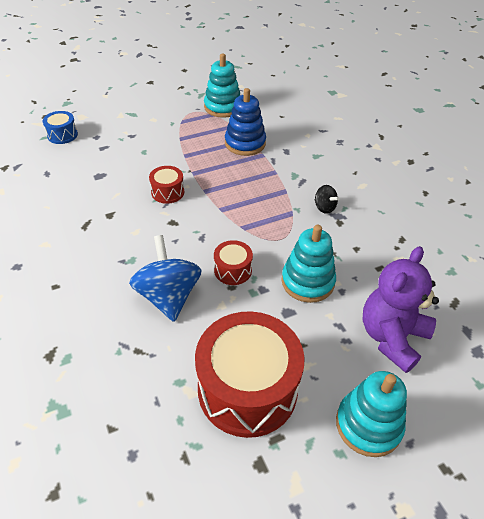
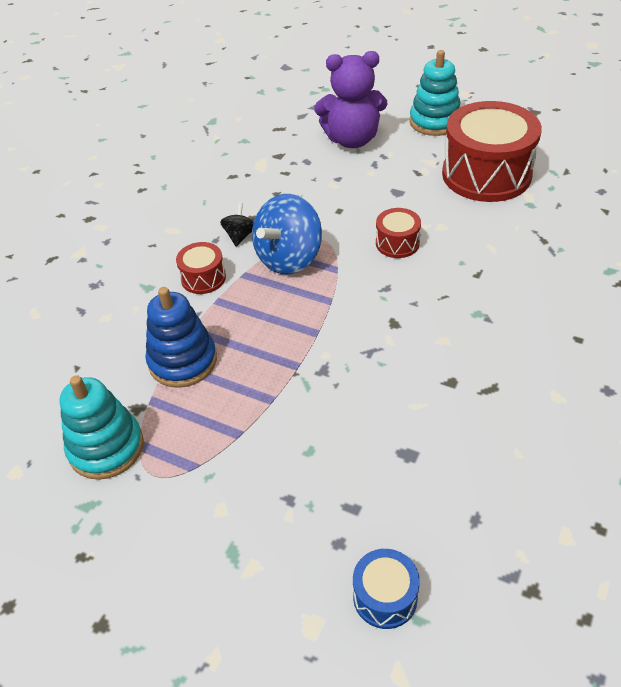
camera: 125 degrees left, 0 degrees up
blue spinning top [129,235,202,322] -> blue spinning top moved to [252,194,322,275]
red drum [149,166,184,204] -> red drum moved to [176,242,226,294]
turquoise stacking toy [281,225,336,303] -> none

